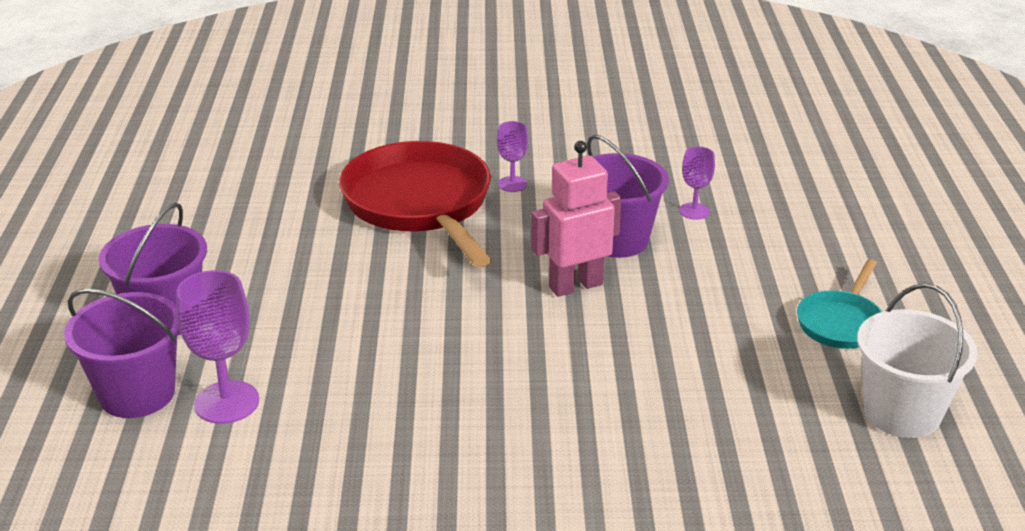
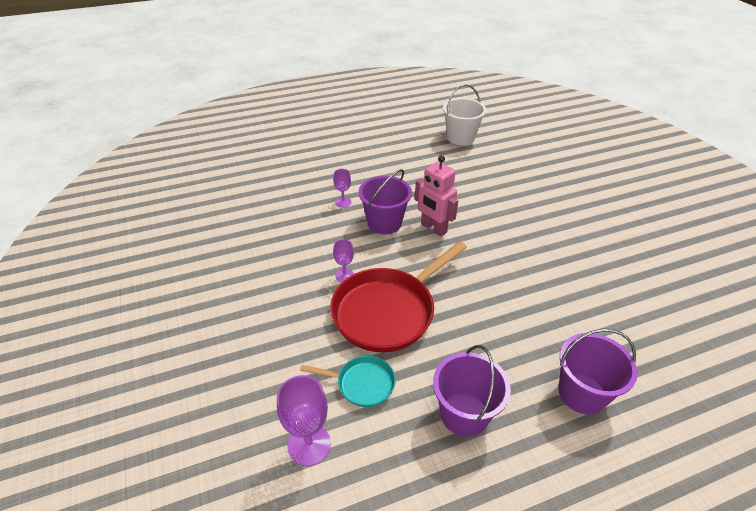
camera: 110 degrees left, 10 degrees up
purple bucket [64,289,180,418] -> purple bucket moved to [433,345,511,437]
purple goblet [176,270,259,424] -> purple goblet moved to [277,375,331,466]
turquoise pan [797,259,882,349] -> turquoise pan moved to [300,356,396,407]

